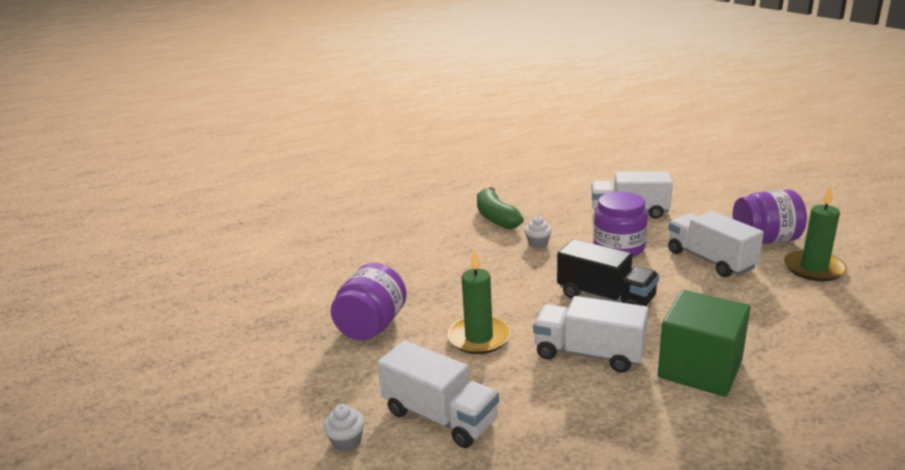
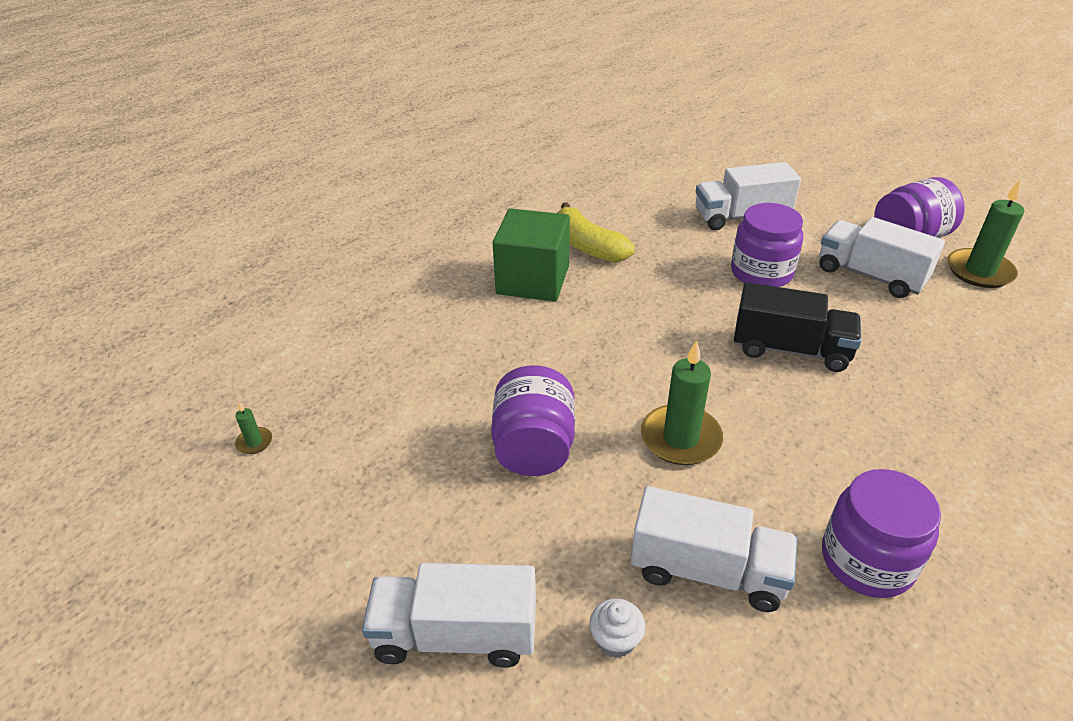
camera: 20 degrees left, 15 degrees up
green banana [477,187,524,229] -> yellow banana [557,202,635,262]
white cupcake [524,216,552,248] -> none
white truck [533,296,648,373] -> white truck moved to [362,563,536,668]
green cube [658,290,750,397] -> green cube moved to [493,208,570,301]
none -> green candle [235,402,272,454]
none -> purple jar [822,469,941,598]

